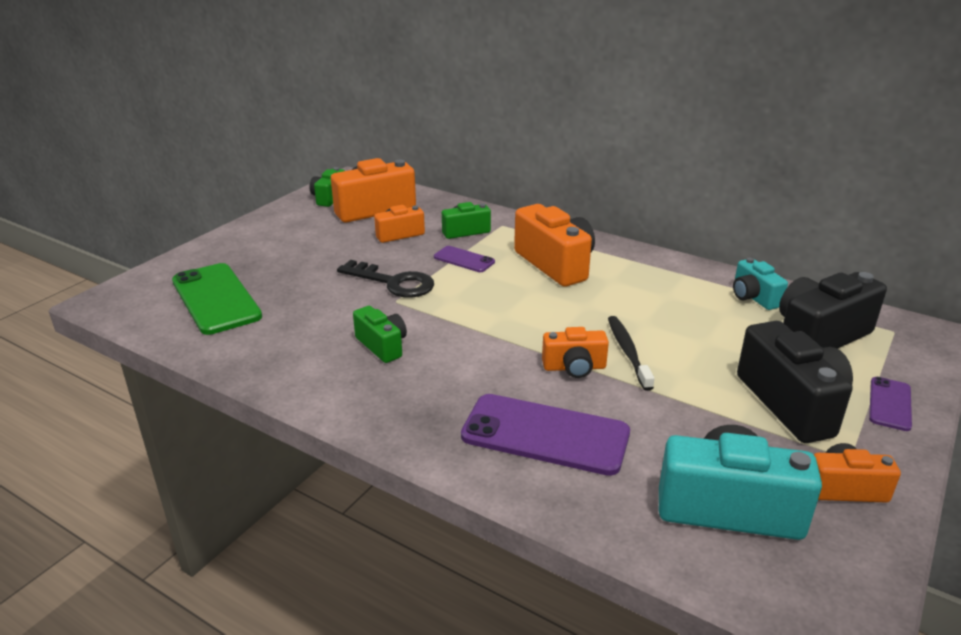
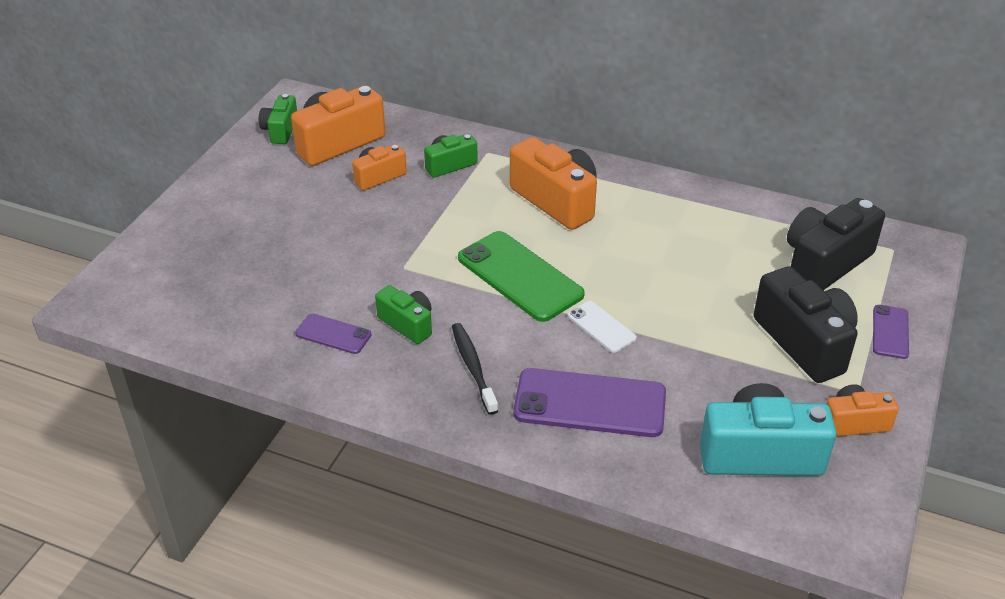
camera: 10 degrees left, 10 degrees up
green phone [172,263,262,335] -> green phone moved to [458,231,585,322]
black key [337,260,434,298] -> none
purple phone [434,246,495,272] -> purple phone moved to [295,314,371,354]
orange camera [542,327,609,378] -> white phone [568,301,637,353]
black toothbrush [608,316,655,391] -> black toothbrush moved to [452,323,498,415]
turquoise camera [733,258,788,310] -> none

